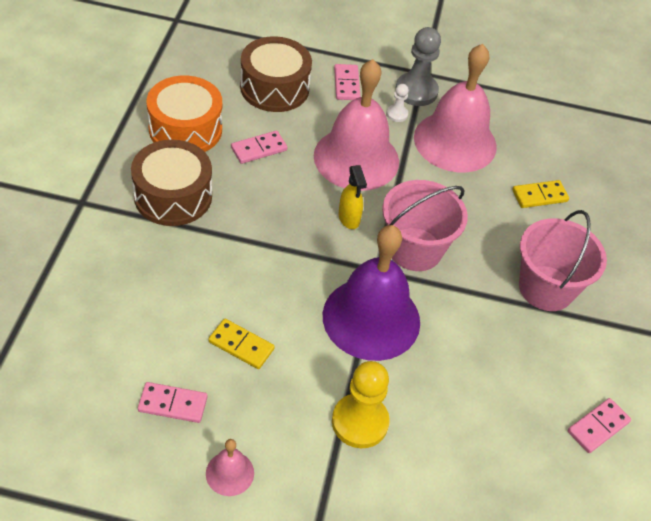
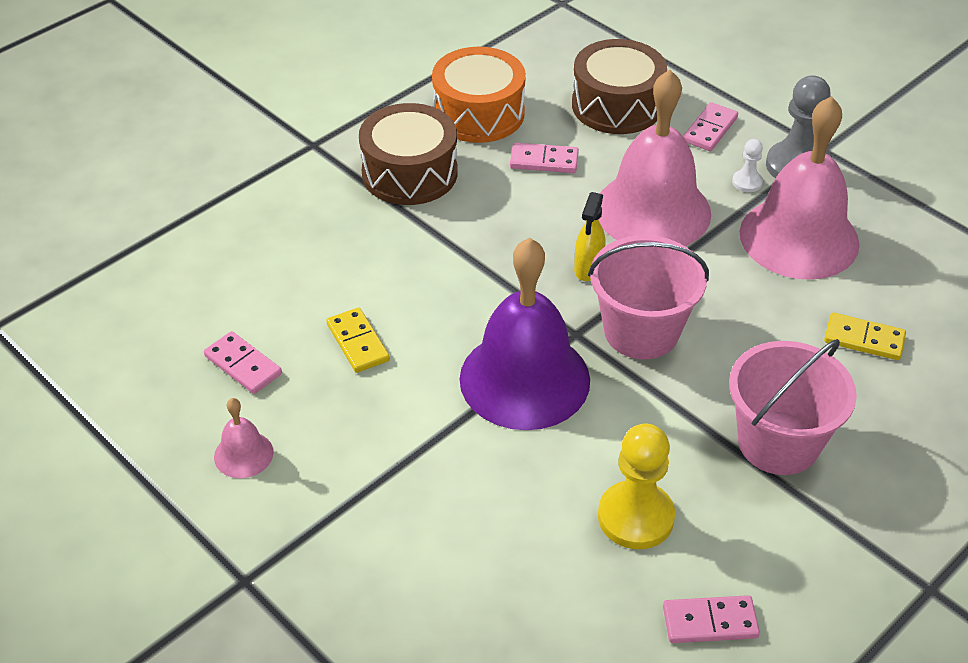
camera: 40 degrees right, 5 degrees down
yellow pawn [332,361,390,448] -> yellow pawn moved to [598,424,675,549]

